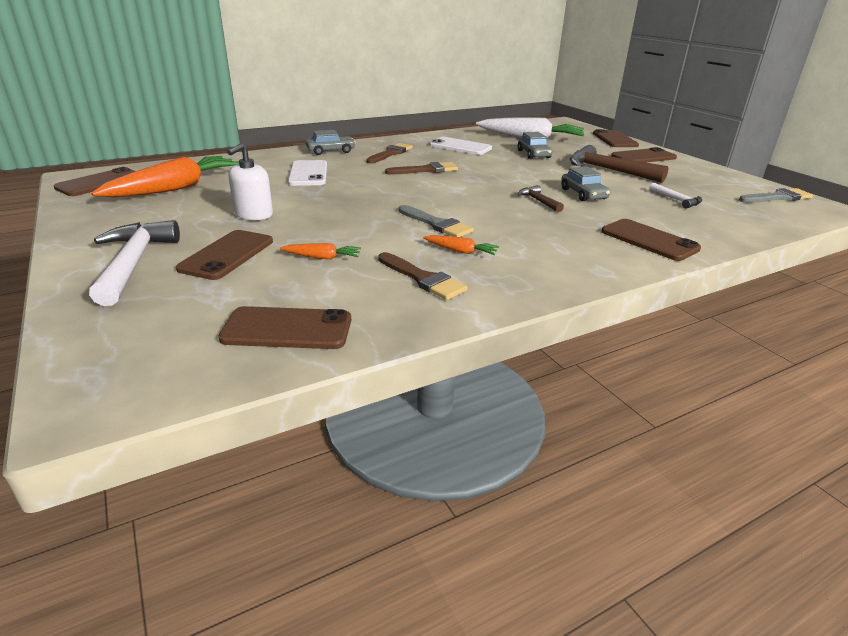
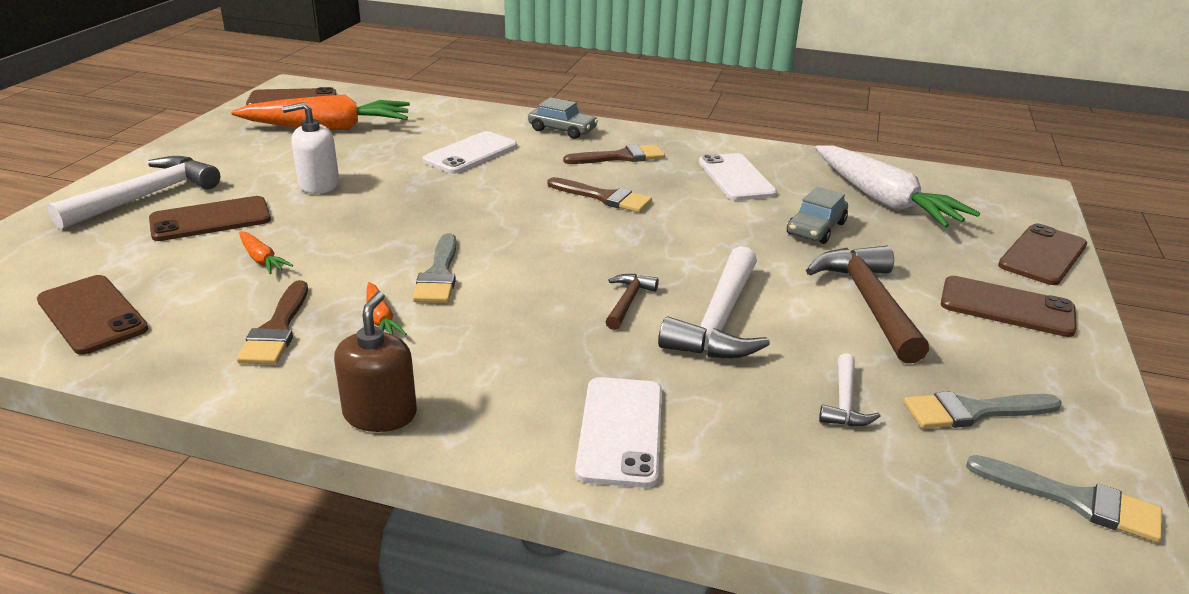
camera: 45 degrees right, 0 degrees up
grey car [561,166,610,201] -> white hammer [658,246,770,358]
brown phone [601,219,701,261] -> white phone [575,377,662,488]
none -> brown soap dispenser [334,291,417,432]
none -> grey brush [904,391,1062,428]

